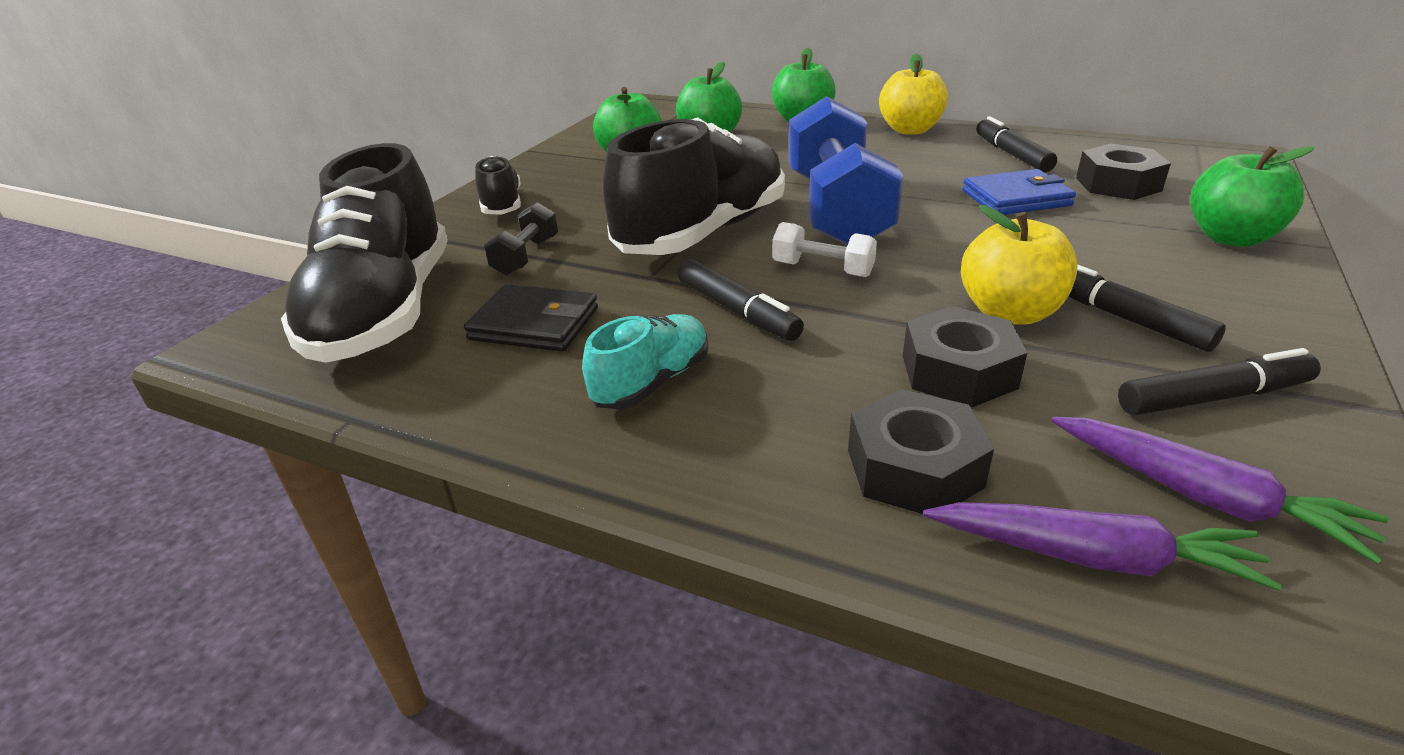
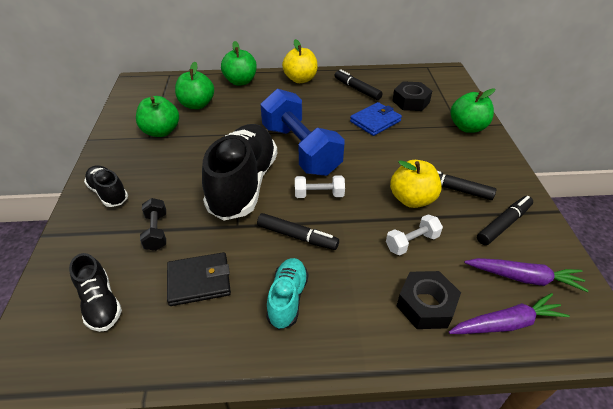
camera: 30 degrees left, 10 degrees up
black shoe [281,143,448,363] -> black shoe [69,253,122,332], size x0.49
black nut [903,306,1027,407] -> white dumbbell [386,215,443,255]

